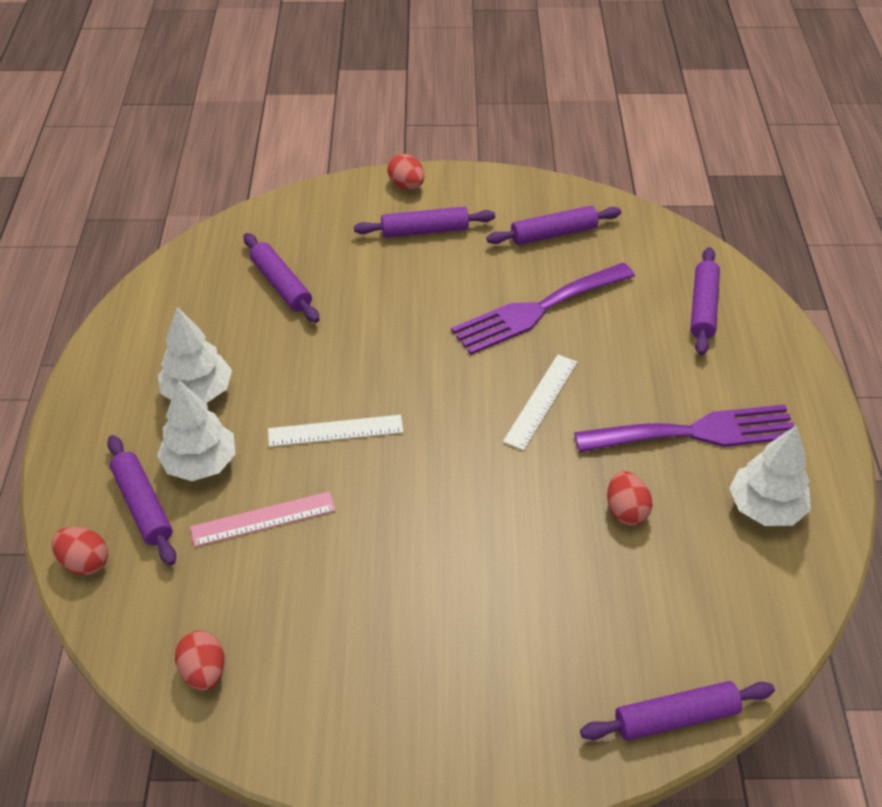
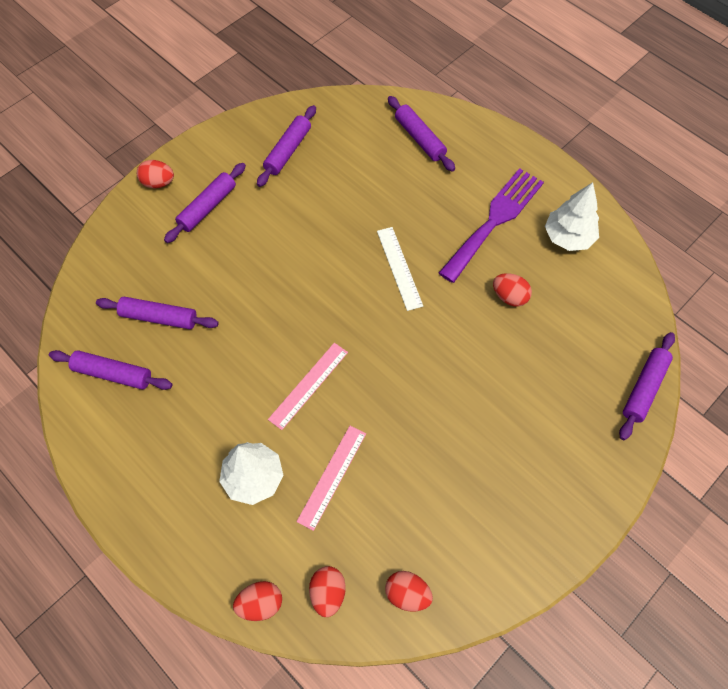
camera: 45 degrees left, 15 degrees up
purple rolling pin [107,435,176,566] -> purple rolling pin moved to [49,350,172,390]
white tree [158,307,232,403] -> none
white ruler [268,415,403,447] -> pink ruler [268,343,348,430]
purple fork [451,262,635,355] -> none
none -> red egg [309,566,346,617]

